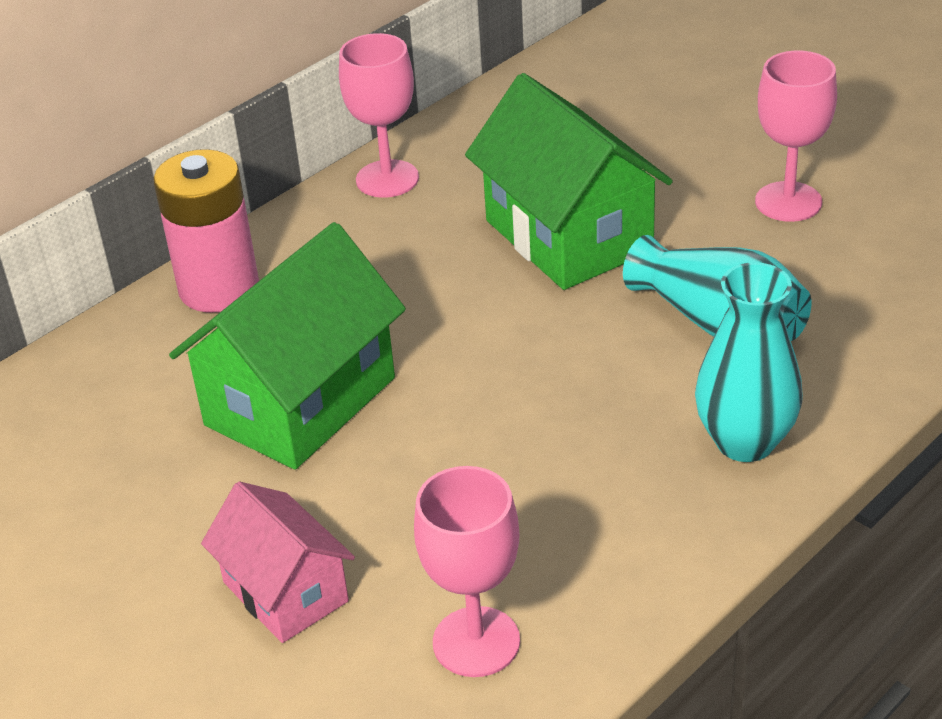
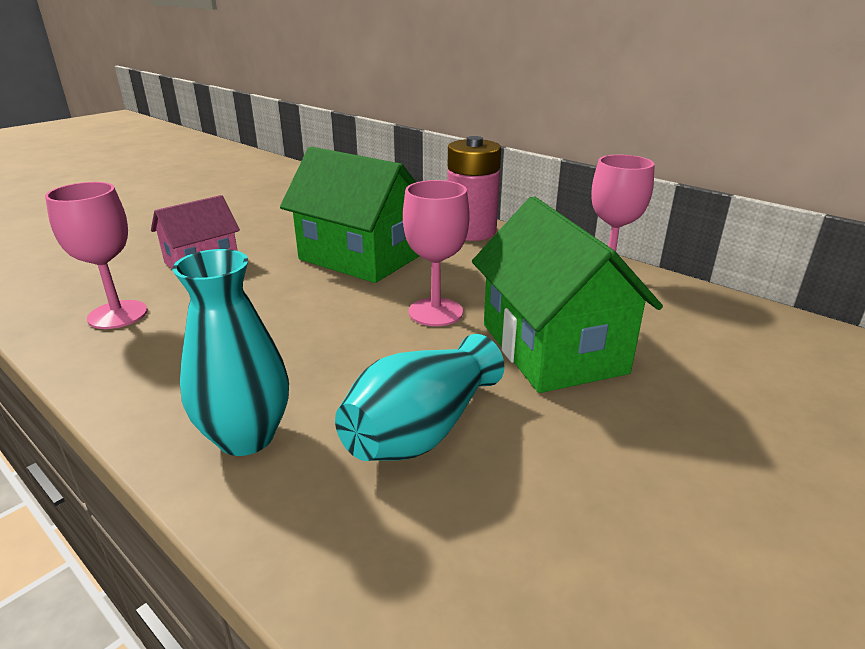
camera: 85 degrees right, 10 degrees down
green house [465,73,673,290] -> green house turned 75 degrees counterclockwise [472,197,663,393]
pink goblet [755,51,837,222] -> pink goblet moved to [403,180,470,326]

